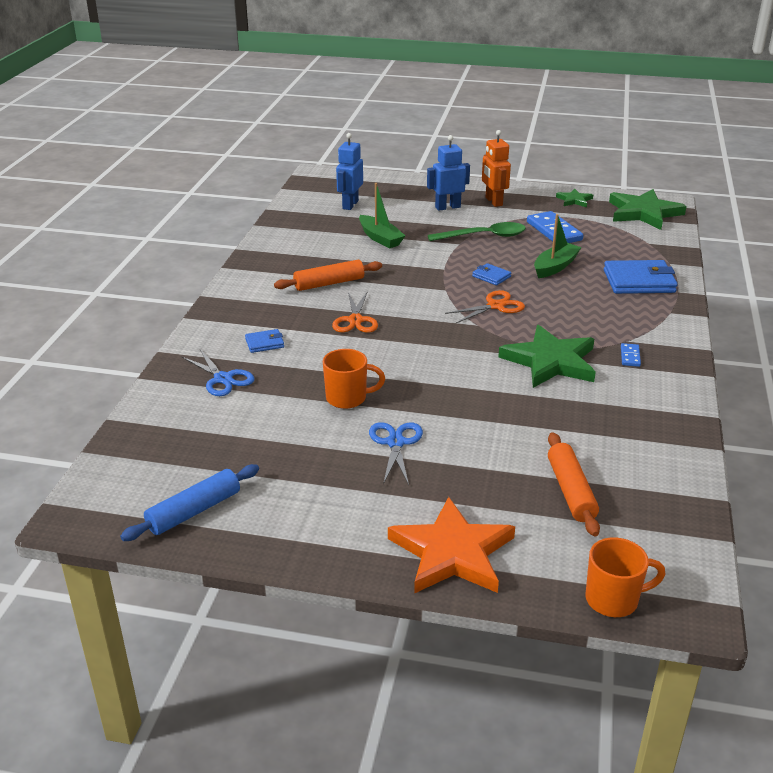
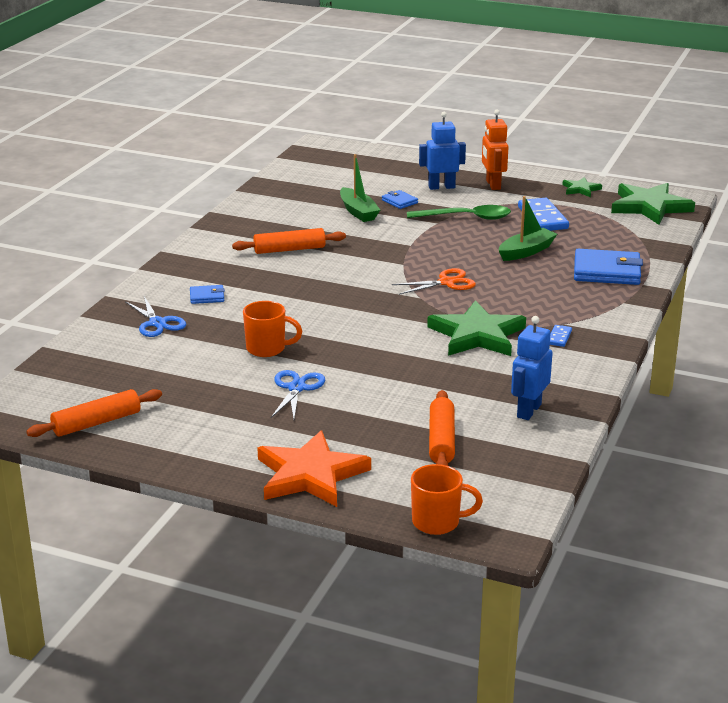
camera: 10 degrees right, 5 degrees down
blue rolling pin [120,464,259,541] -> orange rolling pin [26,389,162,437]
orange scissors [332,292,378,333] -> none
blue robot [336,133,363,210] -> blue robot moved to [511,316,553,420]
blue wallet [472,263,511,285] -> blue wallet moved to [382,190,418,209]

